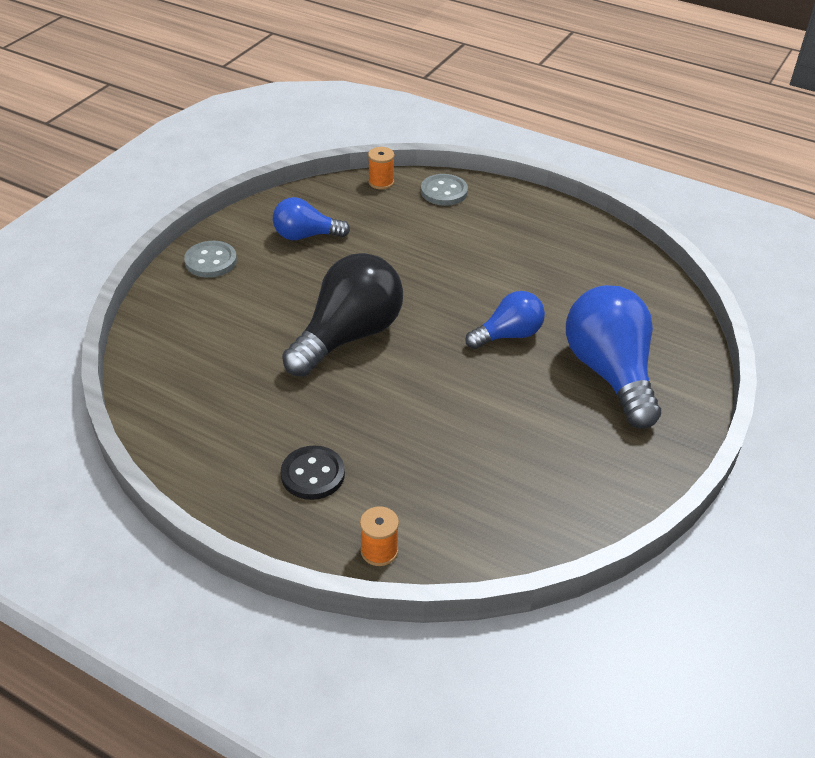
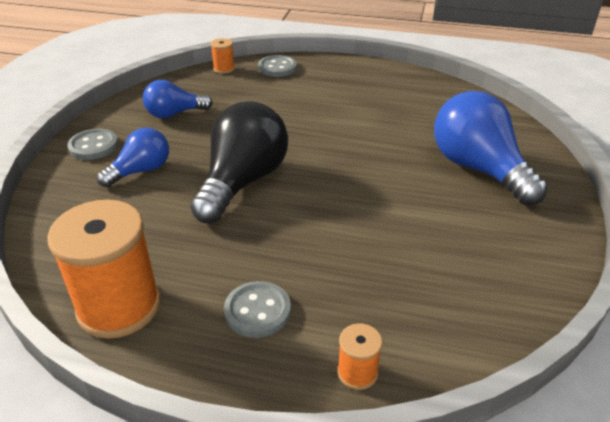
camera: 15 degrees left, 5 degrees down
black button [281,445,345,500] -> grey button [224,281,291,338]
blue light bulb [465,291,545,349] -> blue light bulb moved to [97,128,169,187]
none -> orange spool [47,200,161,339]

